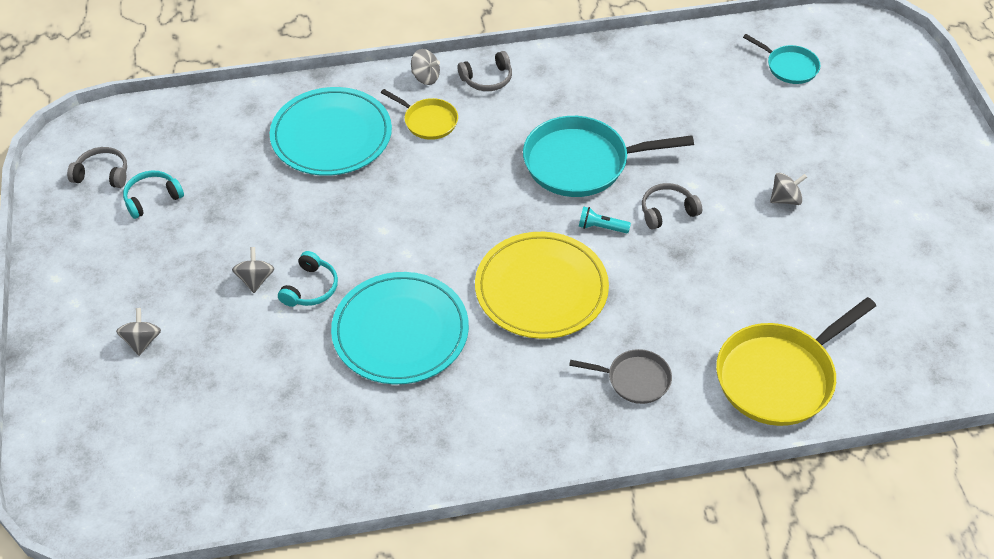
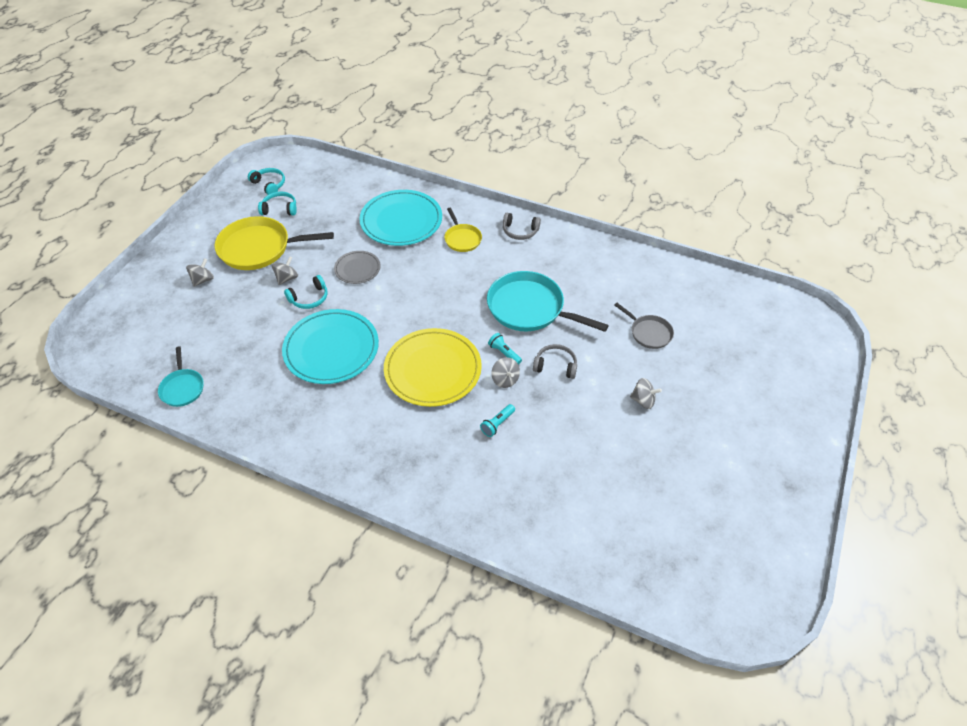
camera: 35 degrees right, 0 degrees up
grey headphones [67,147,127,188] -> turquoise headphones [248,168,285,195]
grey spinning top [411,49,440,85] -> grey spinning top moved to [491,357,520,388]
grey pan [569,349,672,404] -> grey pan moved to [614,303,674,349]
yellow pan [716,297,876,426] -> yellow pan moved to [214,216,334,270]
turquoise pan [743,34,820,84] -> turquoise pan moved to [158,346,204,407]
none -> grey plate [334,251,381,284]
none -> turquoise flashlight [480,404,515,437]

